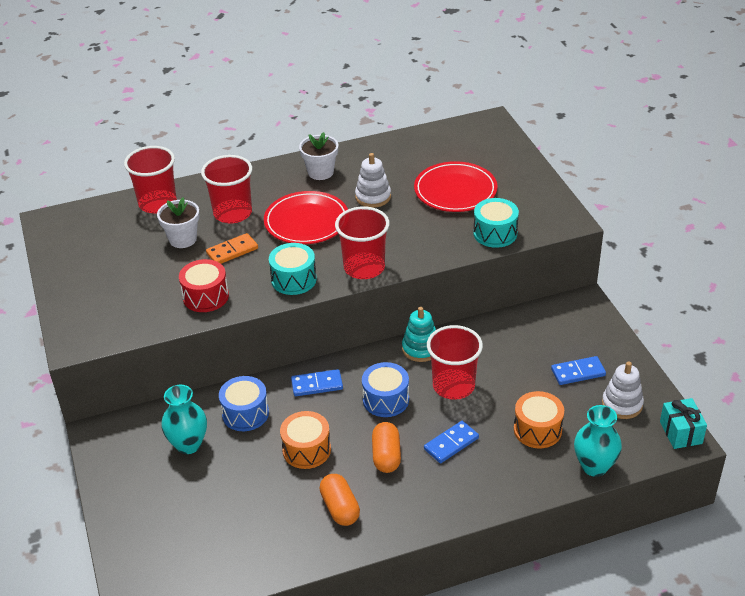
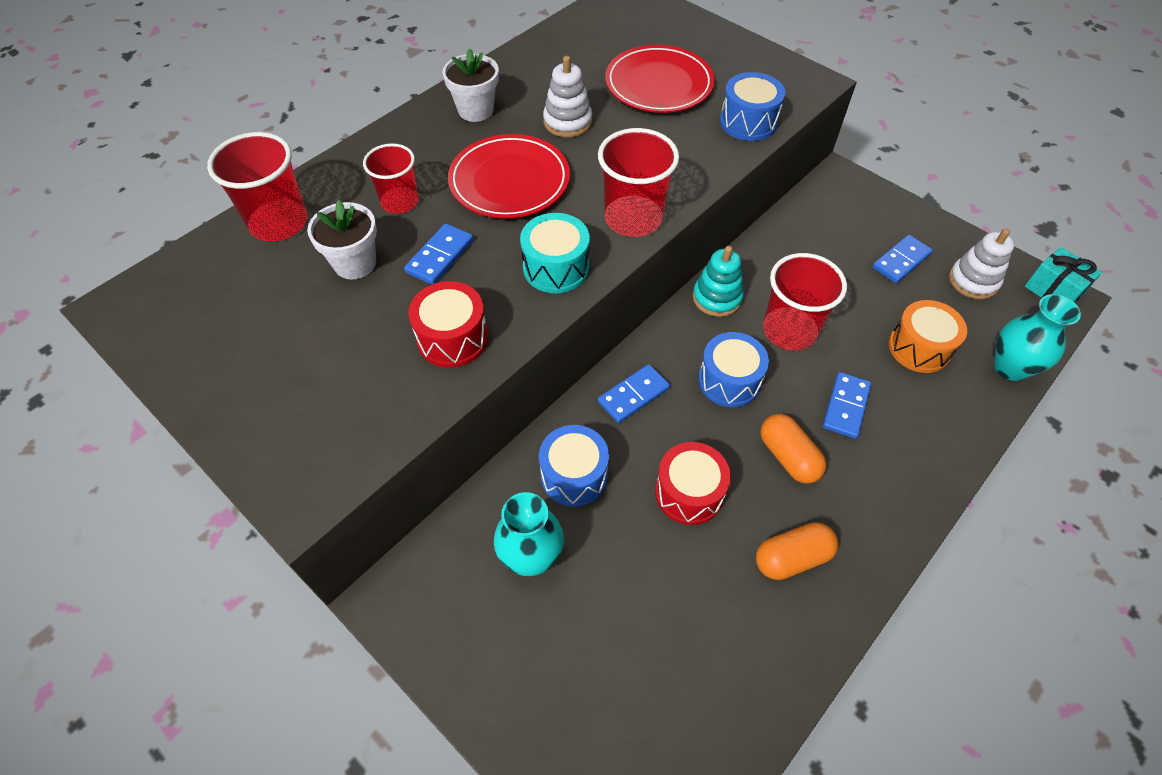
camera: 30 degrees left, 15 degrees up
red cup [201,155,252,224] -> red cup [363,143,418,214], size x0.66
orange domino [206,233,258,264] -> blue domino [404,223,474,285]
orange drum [280,411,331,469] -> red drum [655,442,731,525]
orange capsule [320,474,360,526] -> orange capsule turned 60 degrees counterclockwise [756,522,838,580]
turquoise drum [473,198,519,248] -> blue drum [720,72,785,141]

